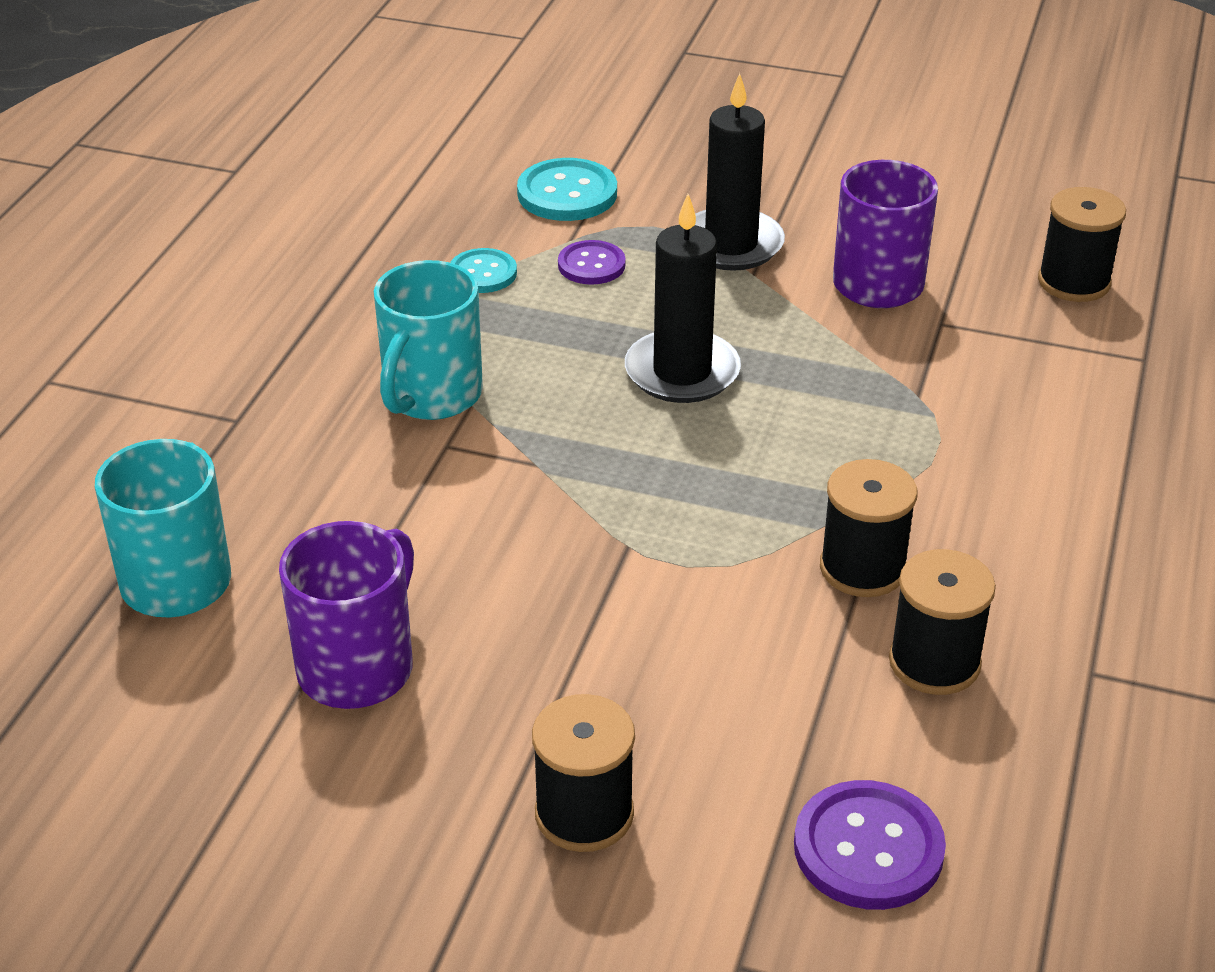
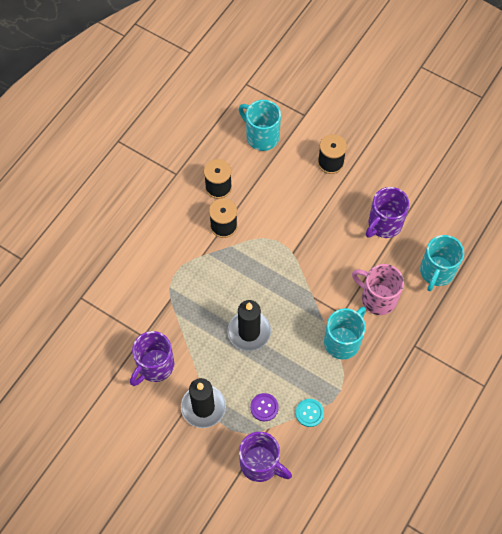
camera: 165 degrees left, 25 degrees up
turquoise button [517,158,617,221] -> purple mug [239,432,292,482]
purple button [794,780,946,910] -> turquoise mug [239,100,281,151]
black spool [1038,187,1126,302] -> none
none -> pink mug [352,264,404,315]

